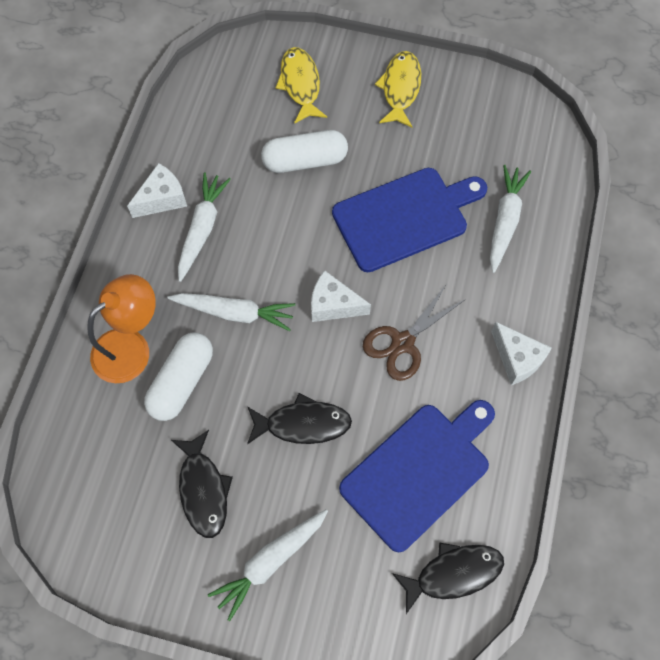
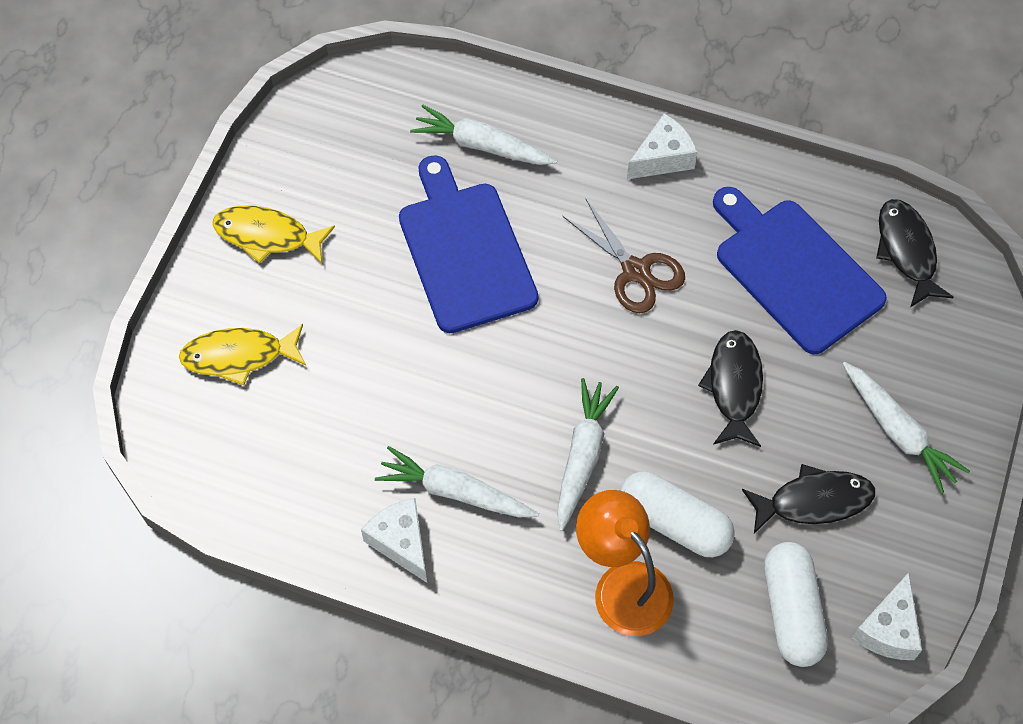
camera: 85 degrees left, 5 degrees down
white capsule [261,130,348,173] -> white capsule moved to [764,542,828,667]
white cheese [311,270,371,322] -> white cheese moved to [852,572,922,660]

